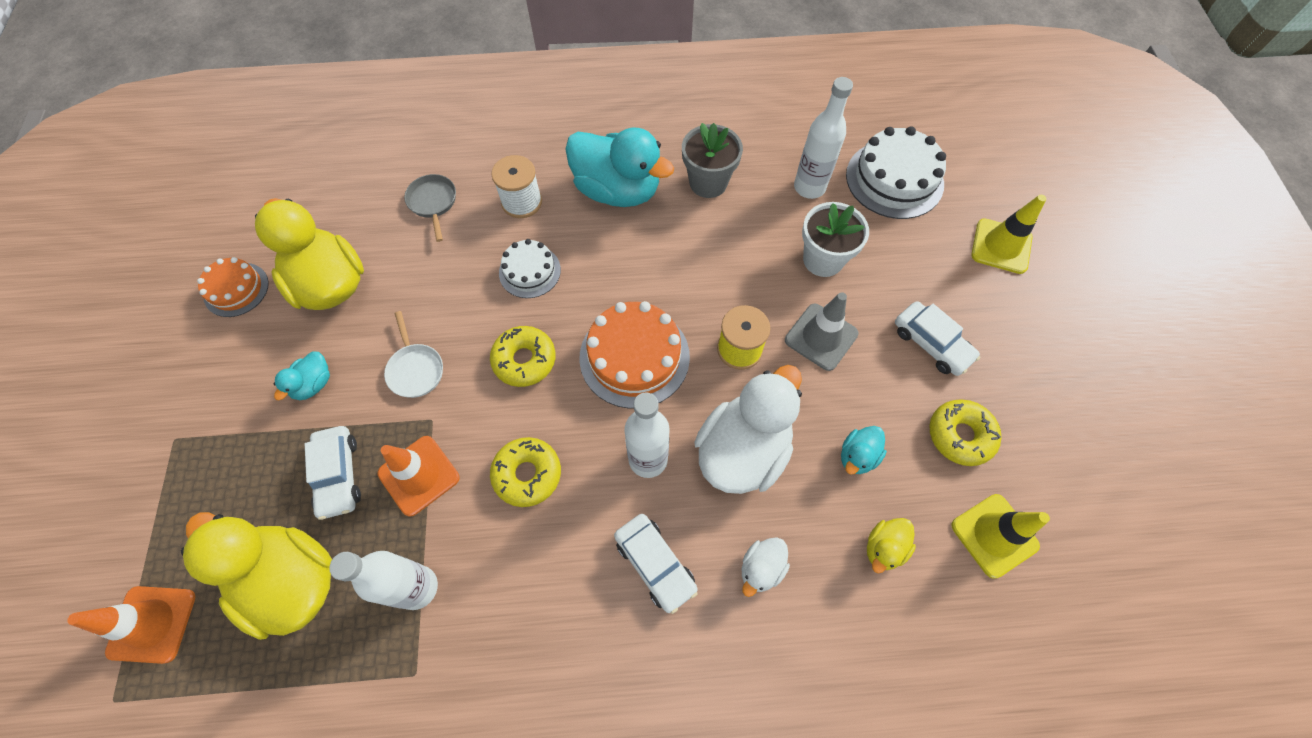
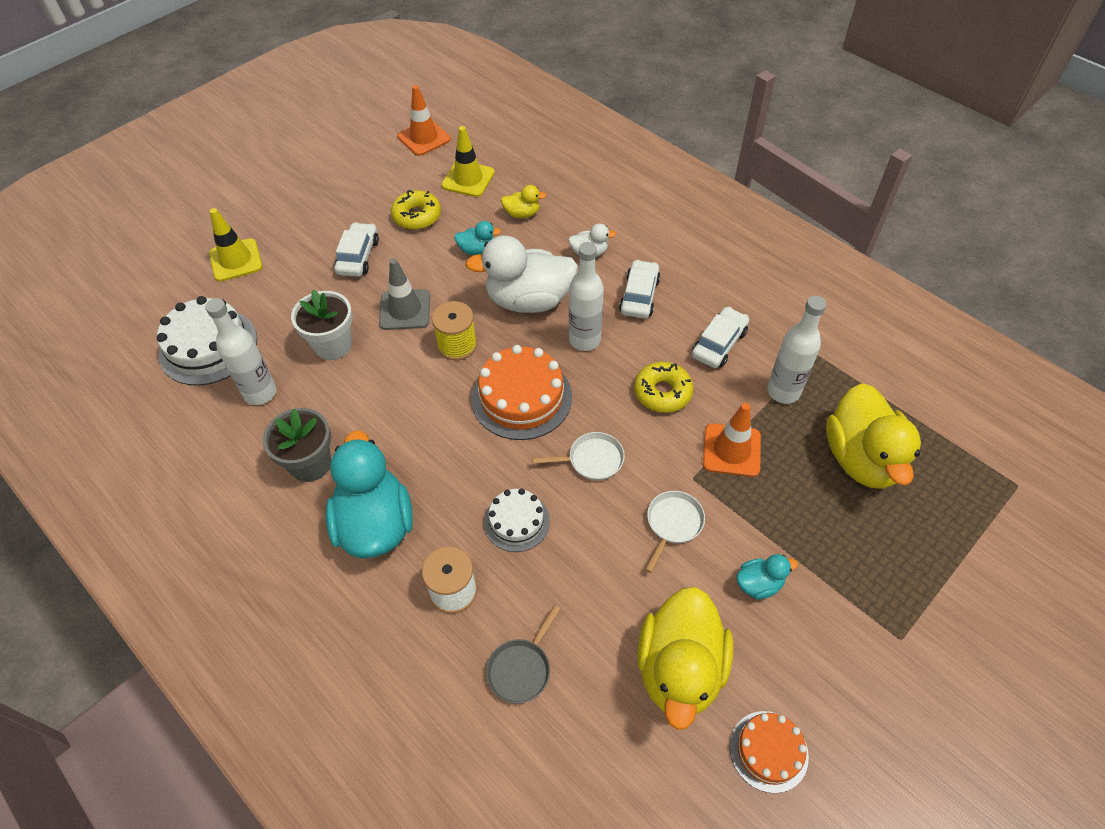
camera: 130 degrees left, 10 degrees down
orange traffic cone [67,586,195,664] -> orange traffic cone moved to [397,85,451,156]
white car [305,426,361,520] -> white car moved to [692,307,749,368]
yellow donut [490,326,556,387] -> white pan [532,432,625,481]

